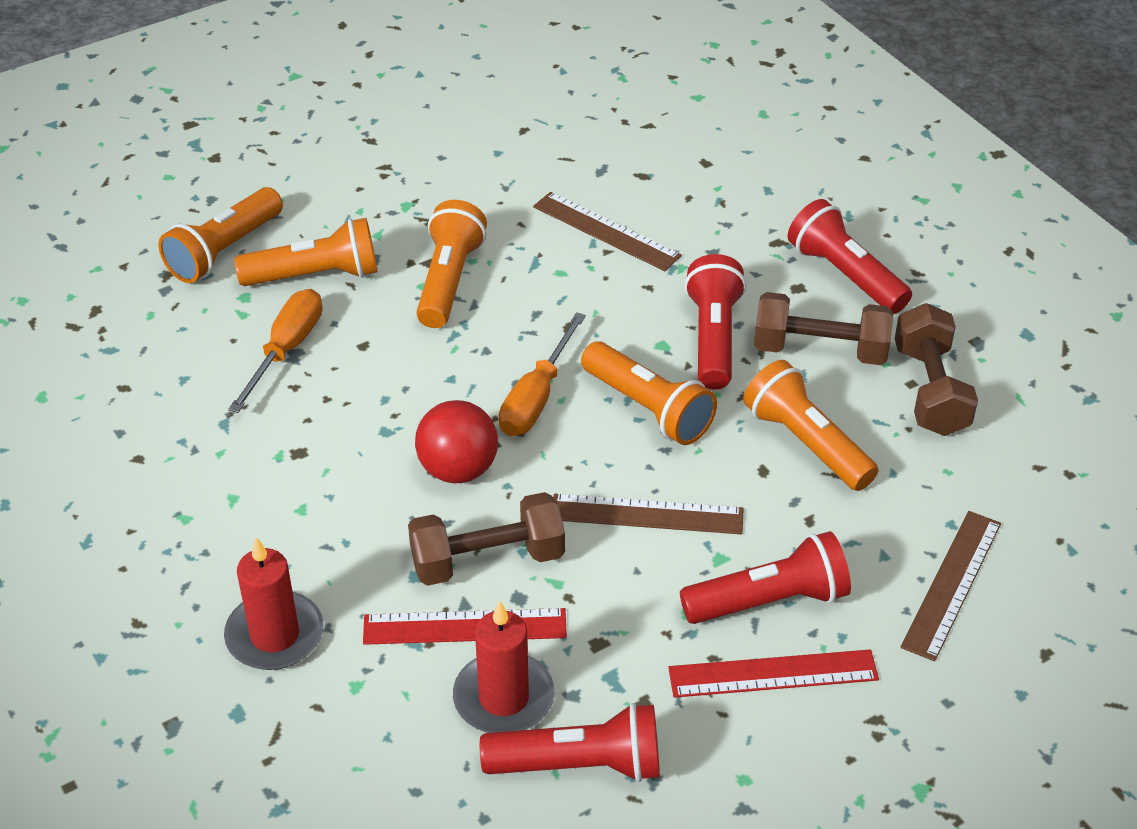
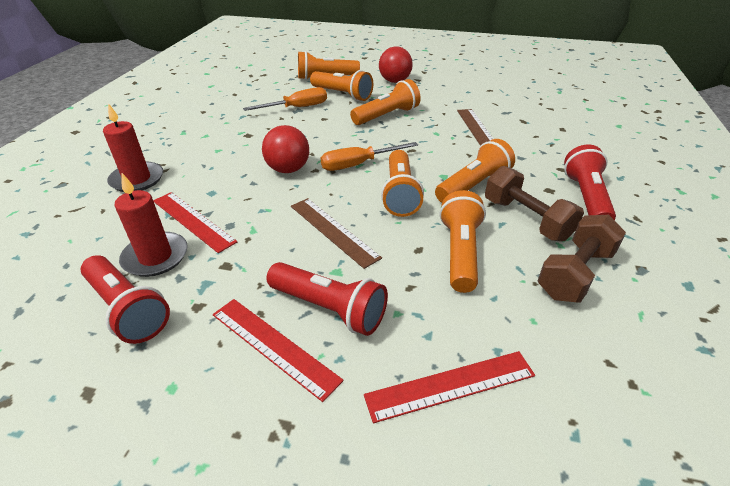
camera: 45 degrees right, 5 degrees down
brown dumbbell [408,492,565,586] -> none
red flashlight [684,254,746,390] -> orange flashlight [435,139,515,203]
brown ruler [901,511,1001,661] -> red ruler [364,351,535,423]
none -> red ball [379,46,413,83]

